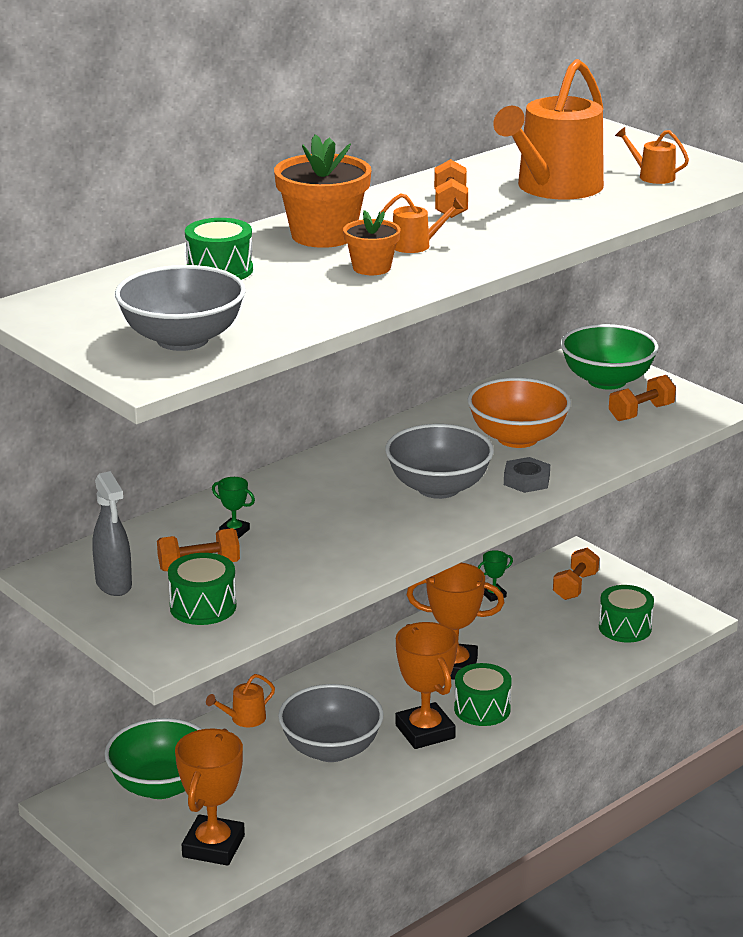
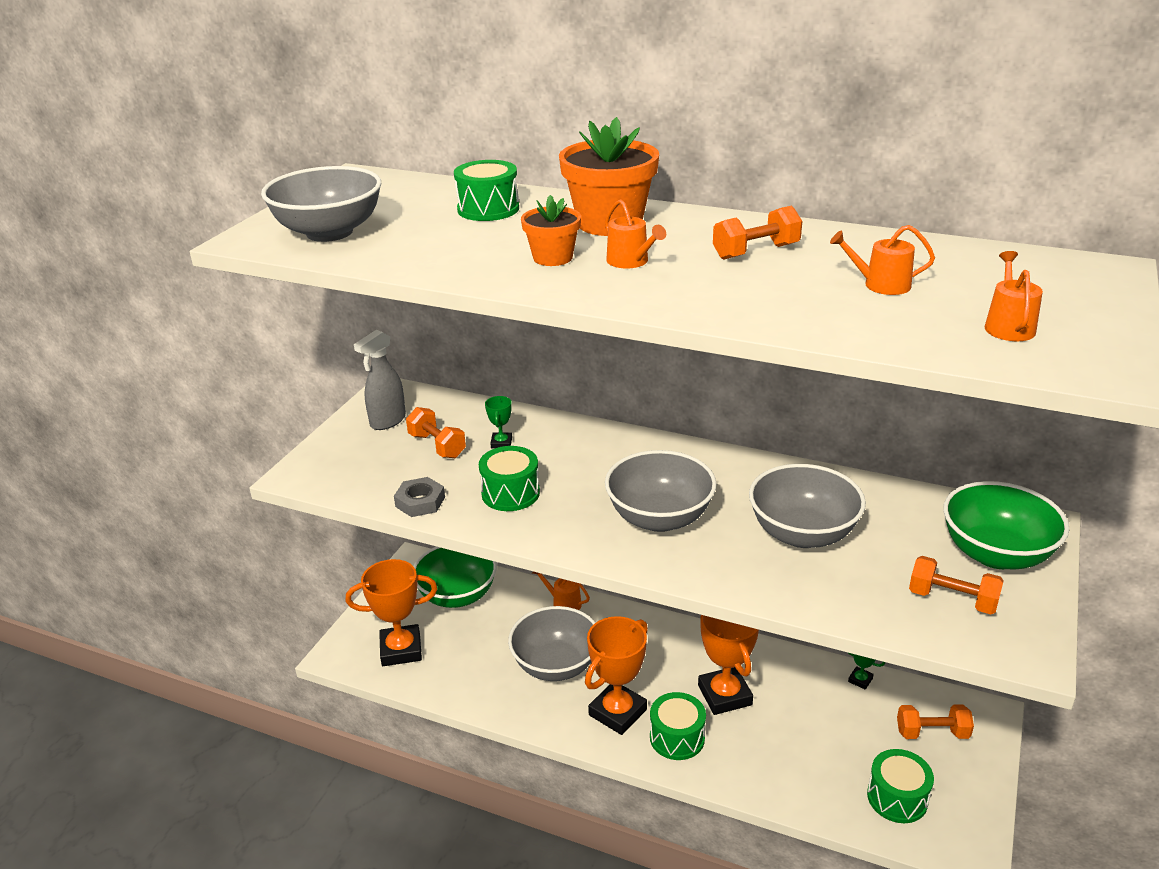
camera: 65 degrees right, 5 degrees up
green drum [168,553,236,625] -> green drum moved to [479,446,540,511]
orange bowl [468,378,571,448] -> grey bowl [749,464,866,548]
orange watering can [493,59,604,200] -> orange watering can [830,225,935,295], size x0.42
grey nut [504,457,550,493] -> grey nut moved to [394,477,445,517]

